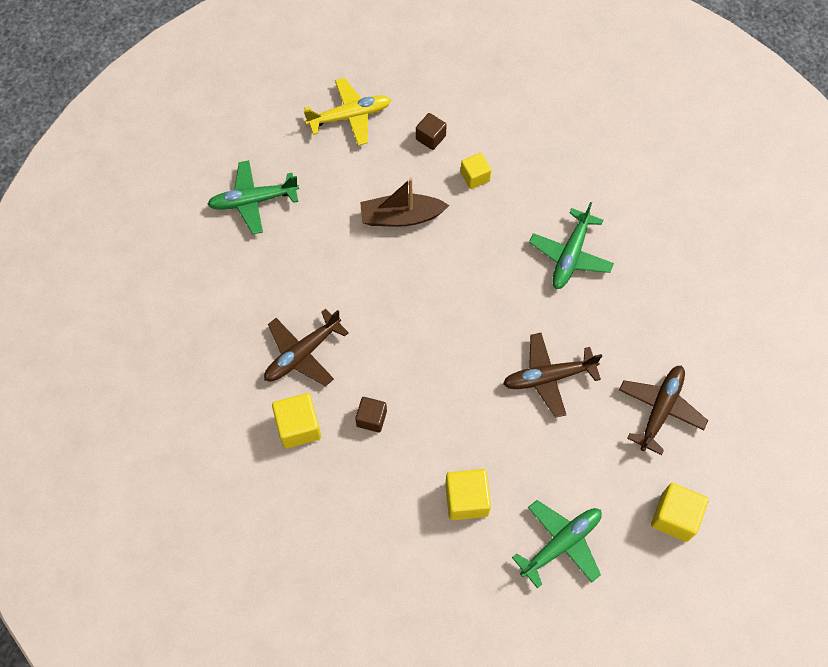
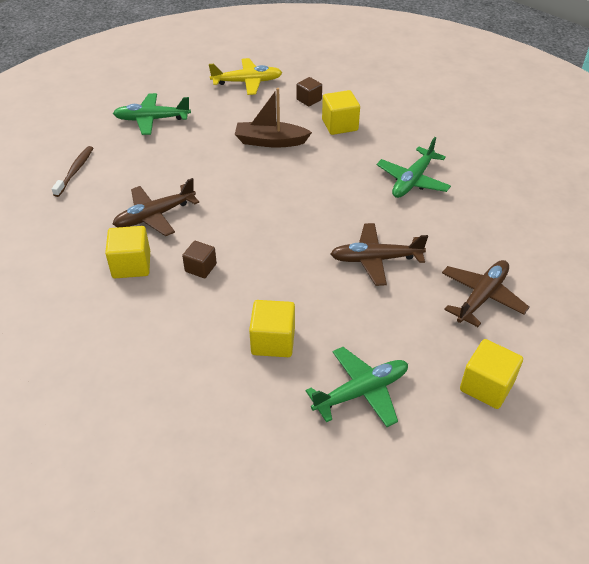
camera: 10 degrees right, 20 degrees down
yellow cube [460,153,491,189] -> yellow cube [322,90,360,135], size x1.52
none -> brown toothbrush [52,146,93,197]

